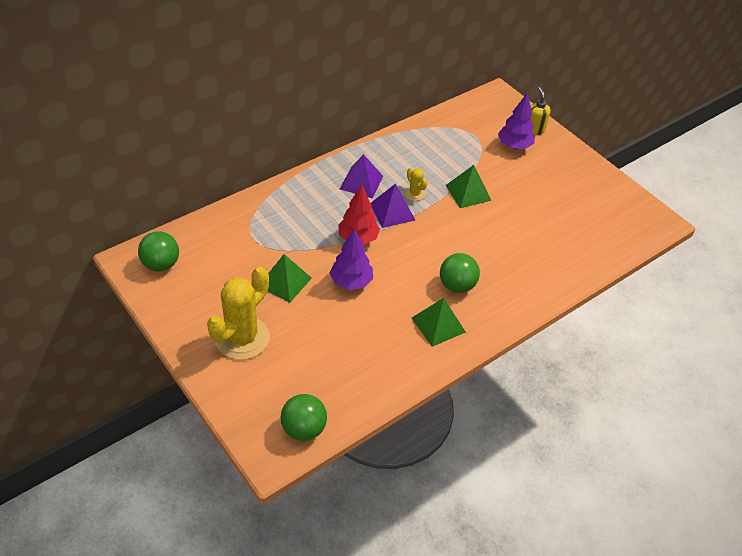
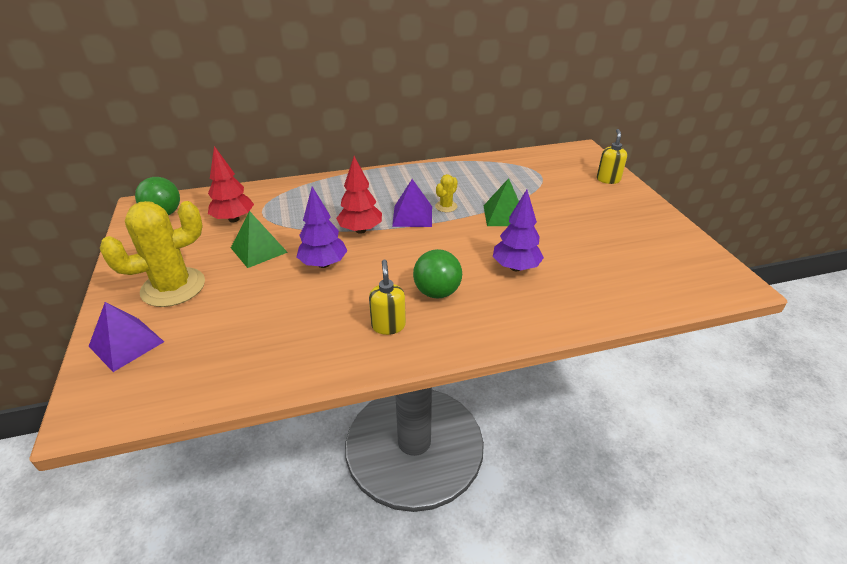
camera: 25 degrees right, 10 degrees down
green ball [281,394,327,441] -> none
purple pyramid [340,154,383,198] -> purple pyramid moved to [88,302,164,372]
yellow cactus [405,168,427,201] -> yellow cactus turned 45 degrees clockwise [435,174,458,212]
green pyramid [412,298,466,347] -> yellow soap dispenser [369,260,406,335]
purple tree [498,92,535,149] -> purple tree moved to [493,190,544,271]
none -> red tree [208,146,254,222]

